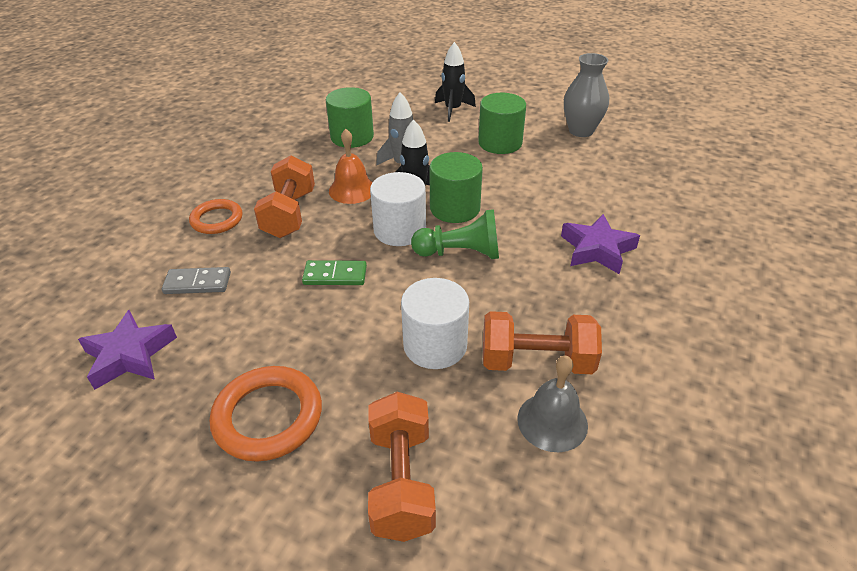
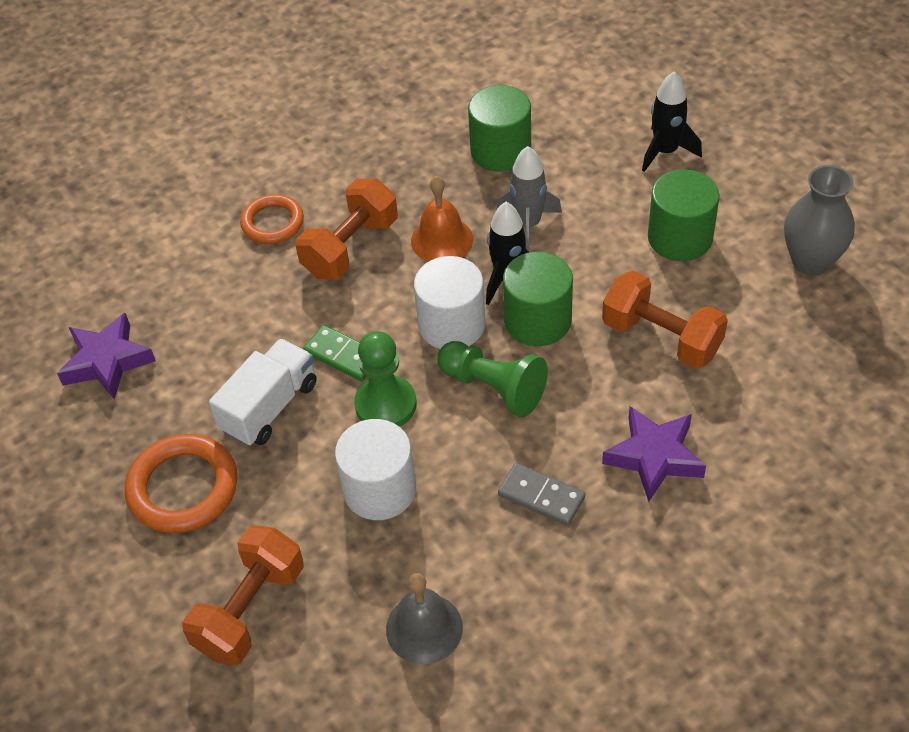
camera: 35 degrees right, 10 degrees up
grey domino [162,267,231,294] -> grey domino moved to [498,463,585,526]
orange dumbbell [483,311,602,374] -> orange dumbbell moved to [602,270,728,369]
none -> white truck [209,338,317,446]
none -> green pawn [354,331,417,427]

